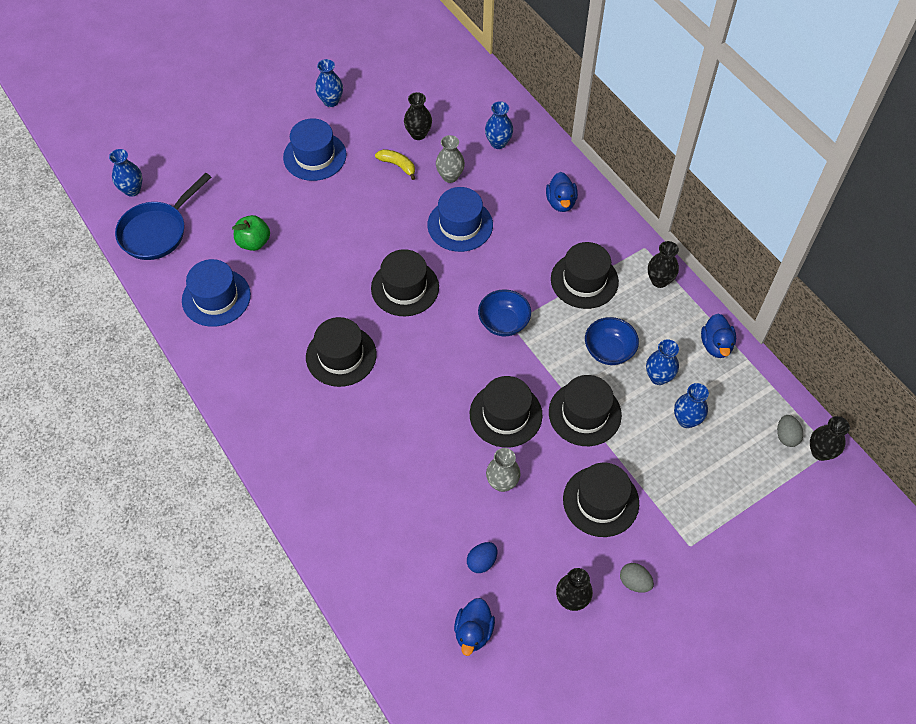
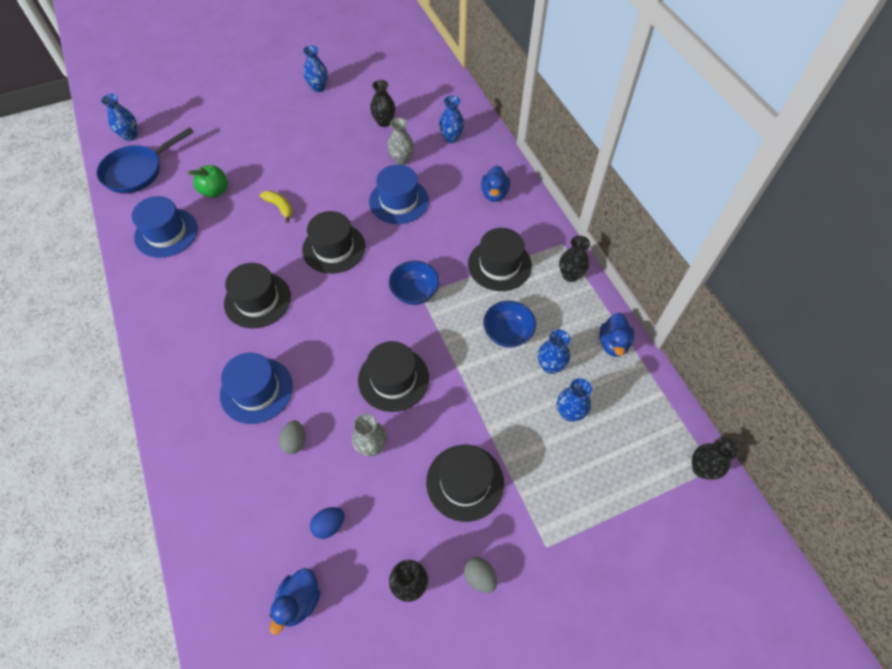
camera: 10 degrees right, 0 degrees up
blue hat [283,119,347,181] -> blue hat moved to [220,353,293,424]
yellow banana [375,149,415,180] -> yellow banana moved to [260,190,293,223]
black hat [549,375,622,446] -> none
grey egg [777,415,803,447] -> grey egg moved to [279,420,305,454]

